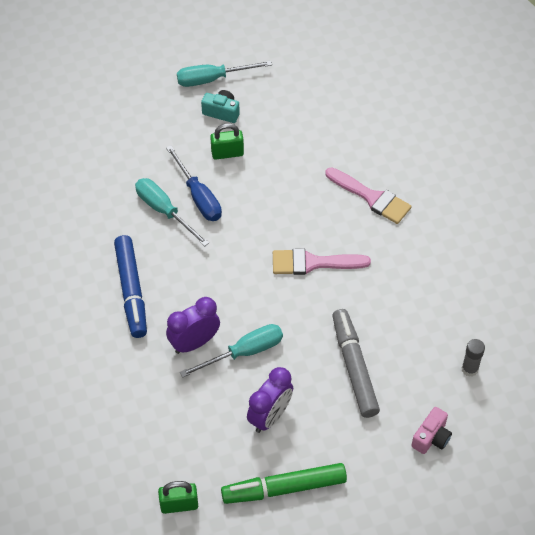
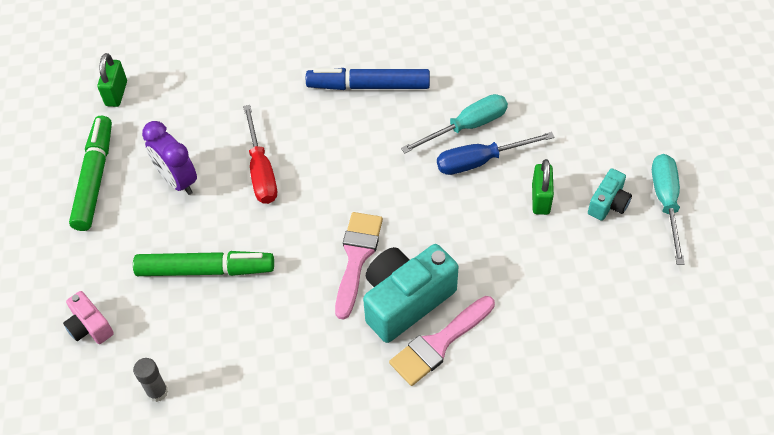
camera: 105 degrees right, 0 degrees up
purple clock [166,297,220,354] -> none
turquoise screwdriver [180,324,283,378] -> red screwdriver [243,105,277,204]
grey marker [332,309,380,418] -> green marker [133,251,274,276]
none -> turquoise camera [363,244,458,343]

